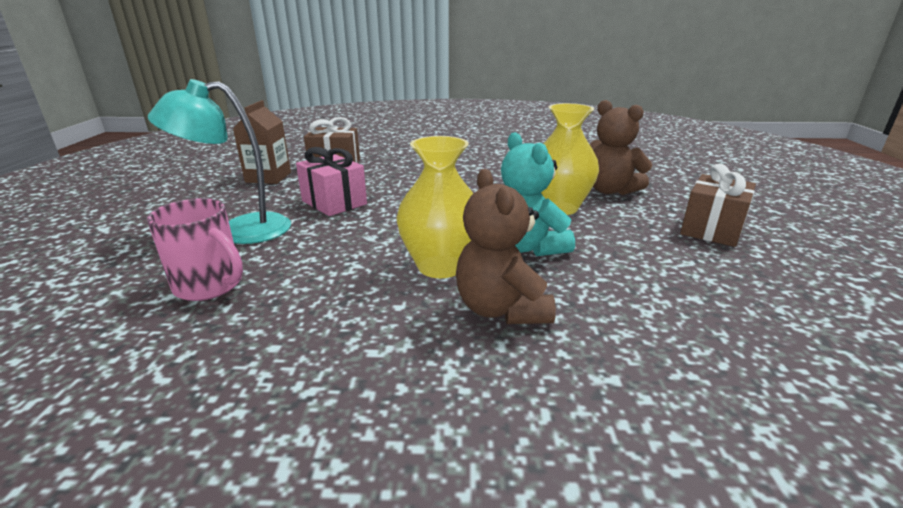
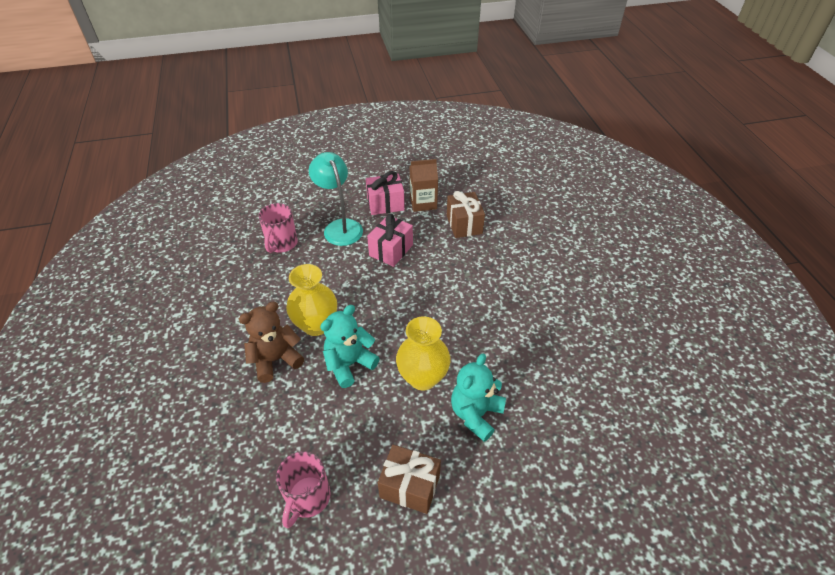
camera: 75 degrees right, 20 degrees up
brown teddy bear [590,100,652,195] -> turquoise teddy bear [451,354,506,442]
none -> pink mug [276,451,331,528]
none -> pink gift [366,171,405,215]

